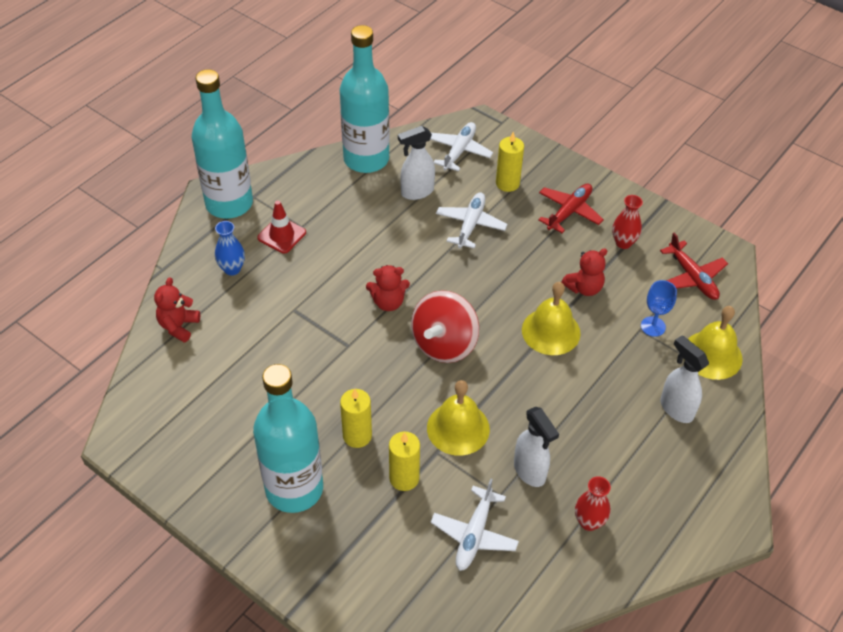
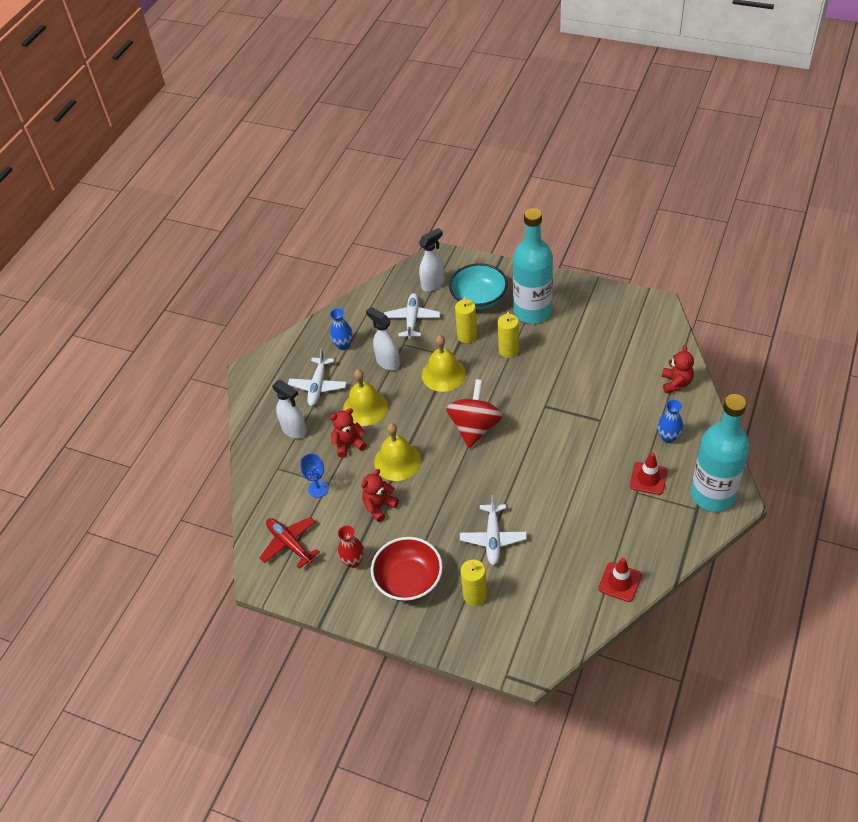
camera: 170 degrees right, 0 degrees up
turquoise bottle [340,25,390,173] -> red traffic cone [598,557,642,602]
red teddy bear [366,265,410,311] -> red teddy bear moved to [330,408,367,457]
white spray bottle [398,126,435,200] -> white spray bottle moved to [419,228,445,292]
white plane [430,122,493,172] -> white plane moved to [288,349,347,406]
red plane [538,184,604,233] -> red bowl [371,537,443,602]
red vase [575,476,611,531] -> blue vase [330,308,353,350]
yellow bell [684,306,743,380] -> yellow bell moved to [343,369,388,426]
none -> turquoise bowl [449,263,508,310]

